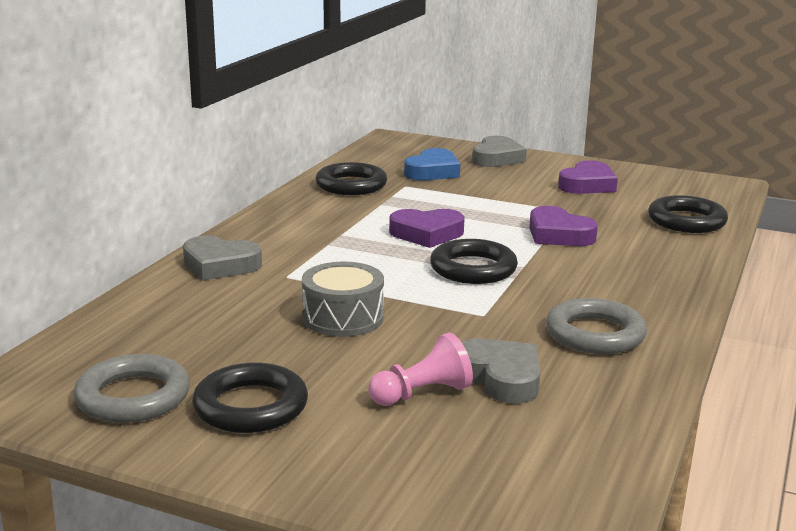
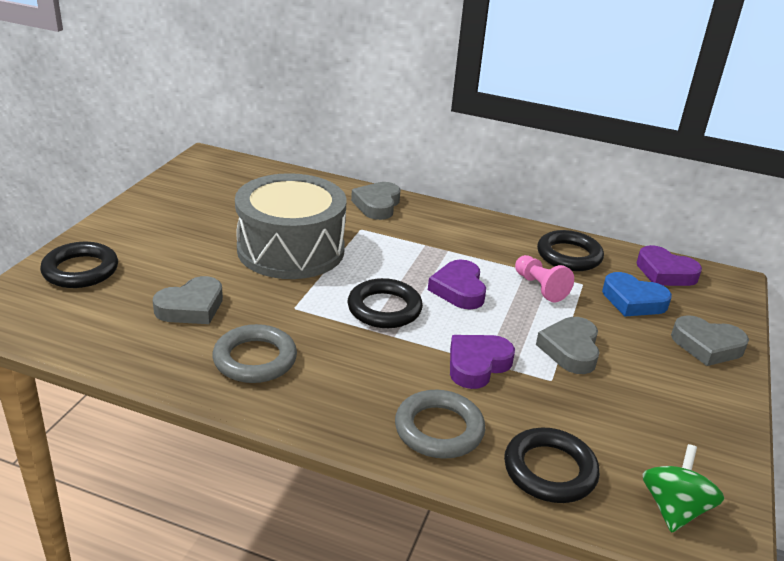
camera: 85 degrees right, 10 degrees up
grey ring [74,354,190,423] -> grey ring moved to [395,390,485,459]
black ring [192,363,308,433] -> black ring moved to [40,242,118,288]
grey drum [302,262,384,337] -> grey drum [235,173,346,279], size x1.87
pink pawn [368,333,473,406] -> pink pawn moved to [515,255,574,302]
purple heart [558,160,618,194] -> purple heart moved to [637,245,702,286]
none -> grey heart [536,317,600,374]
none -> green spinning top [643,444,725,533]

